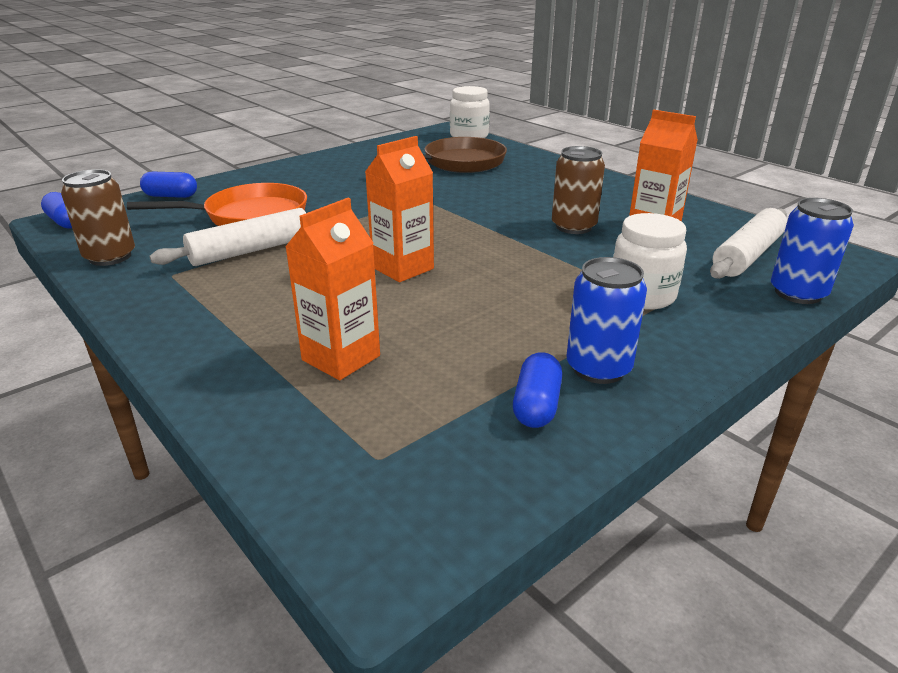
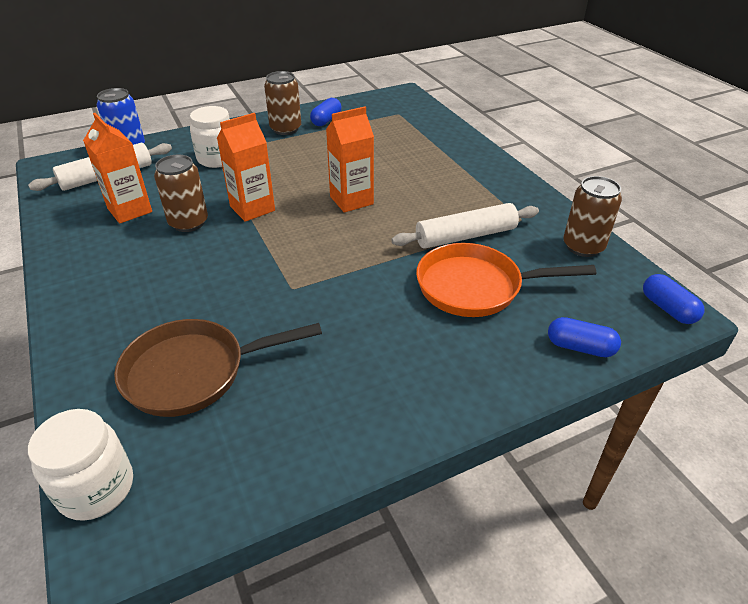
camera: 165 degrees left, 10 degrees up
orange carton [285,198,380,380] -> orange carton moved to [217,113,275,222]
blue can [566,257,647,384] -> brown can [264,71,301,135]

